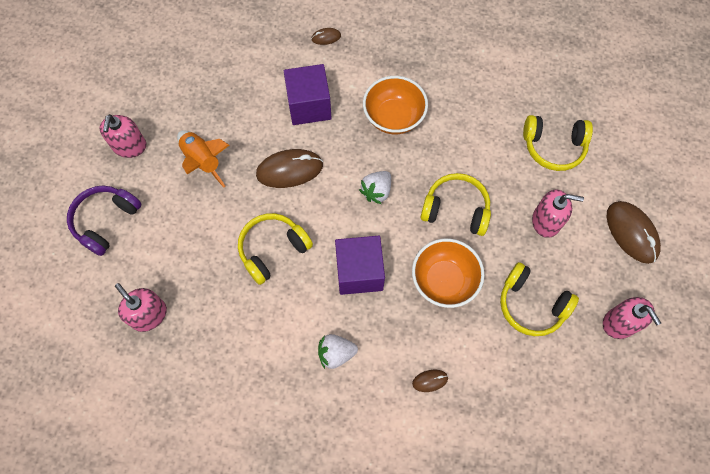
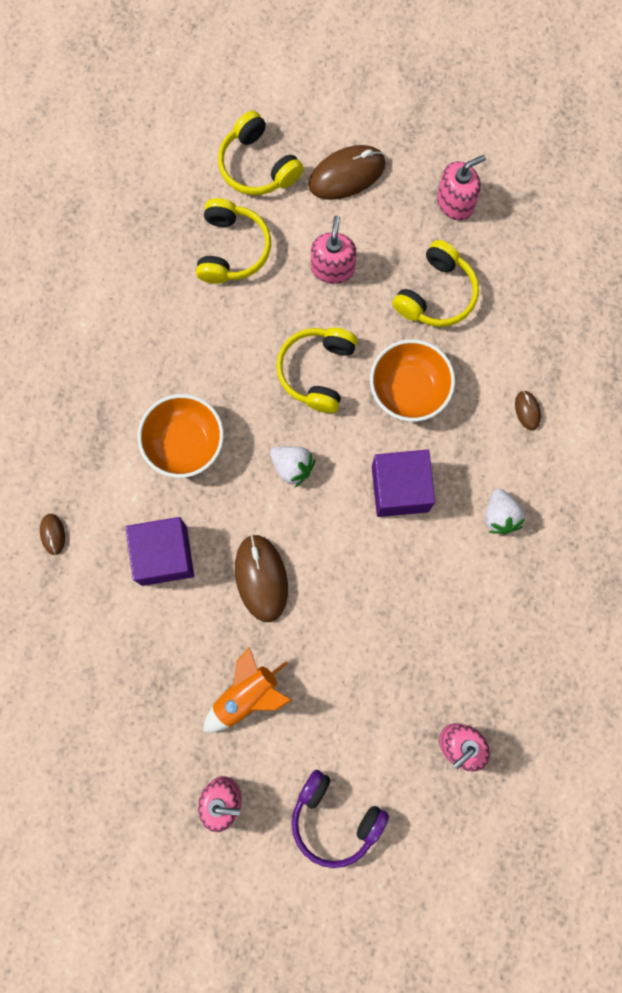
camera: 90 degrees left, 10 degrees up
yellow headphones [238,213,313,285] -> yellow headphones moved to [218,111,304,195]

